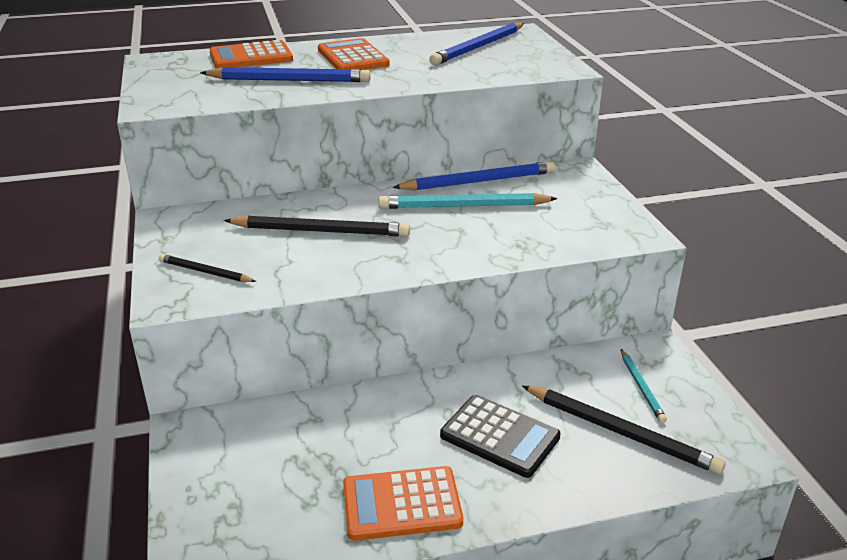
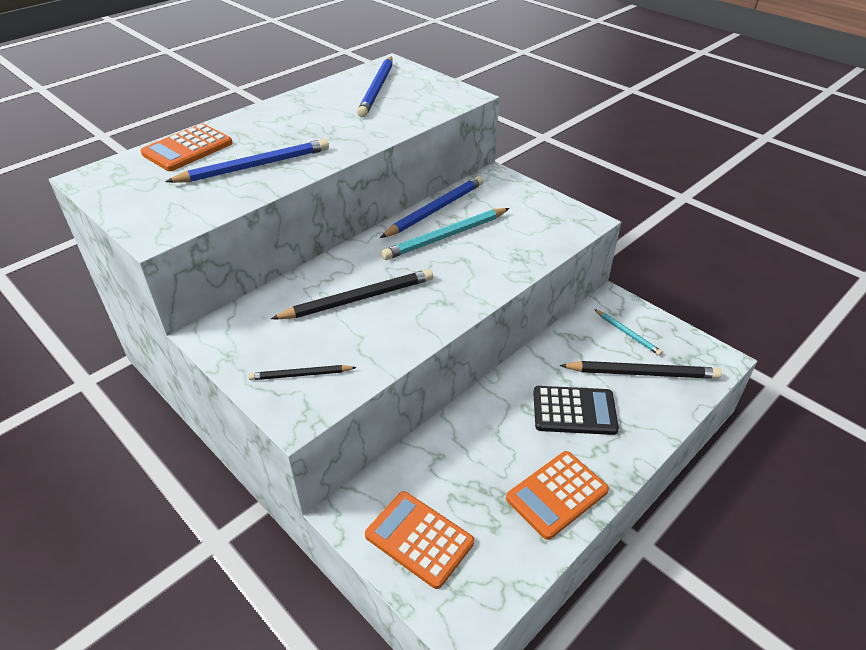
camera: 30 degrees left, 10 degrees up
orange calculator [318,38,390,70] -> orange calculator moved to [365,491,474,589]

